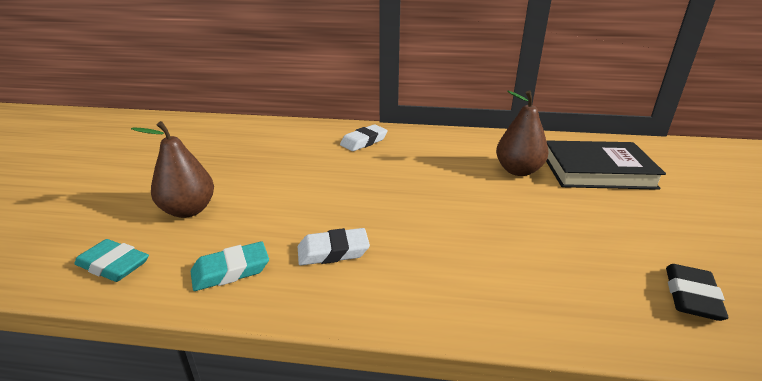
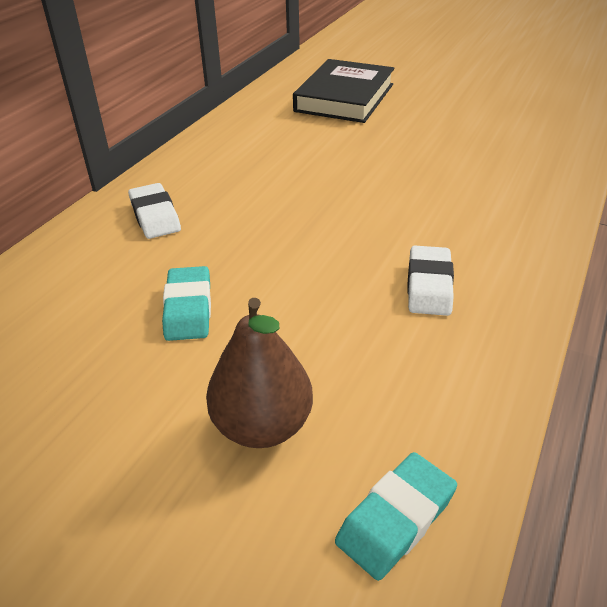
camera: 70 degrees left, 10 degrees up
turquoise eraser [190,241,269,291] -> turquoise eraser moved to [162,266,211,341]
brown pear [496,91,549,176] -> none
black eraser [666,264,729,321] -> none

